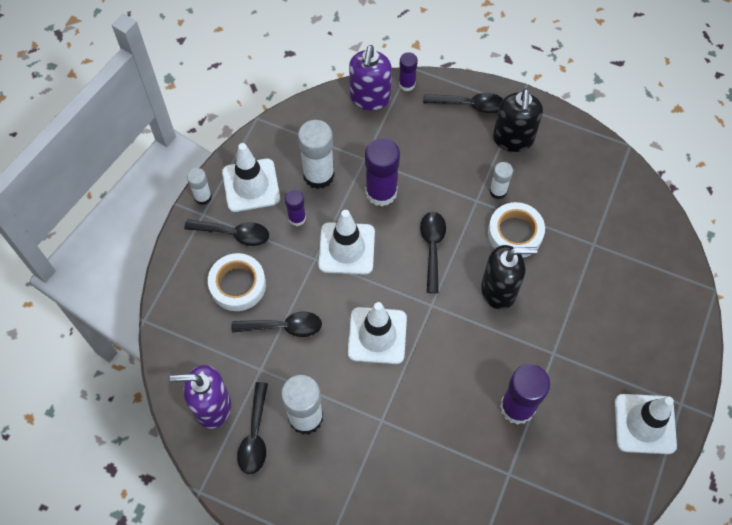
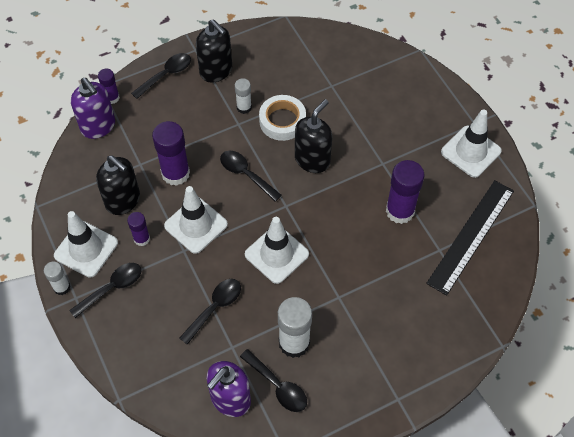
camera: 50 degrees left, 5 degrees down
white tape [208,253,266,311] -> none
white glue stick [298,120,335,189] -> black soap dispenser [96,155,140,215]
none -> black ruler [426,180,514,296]

